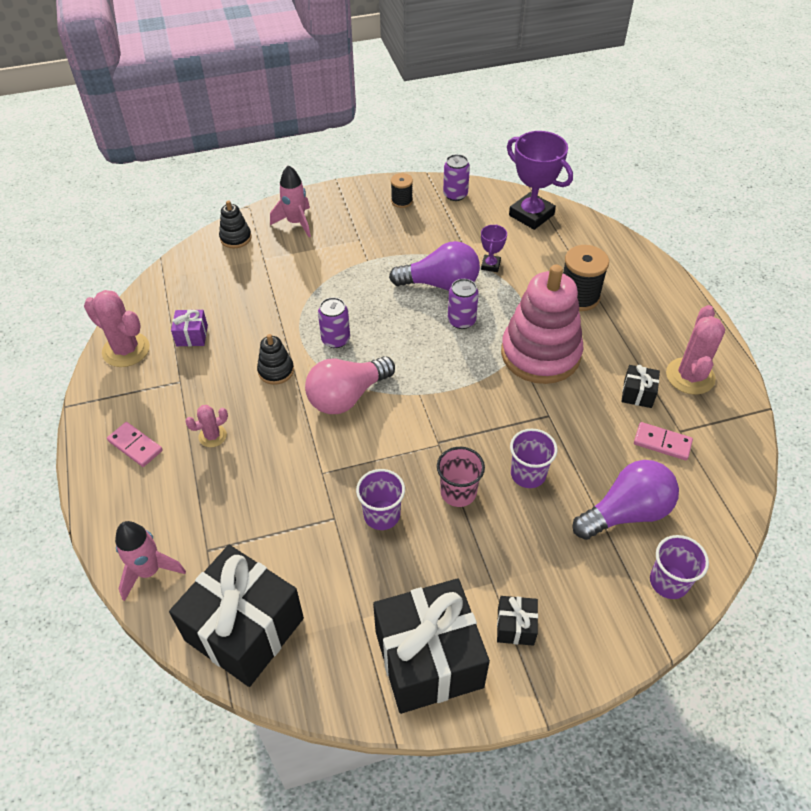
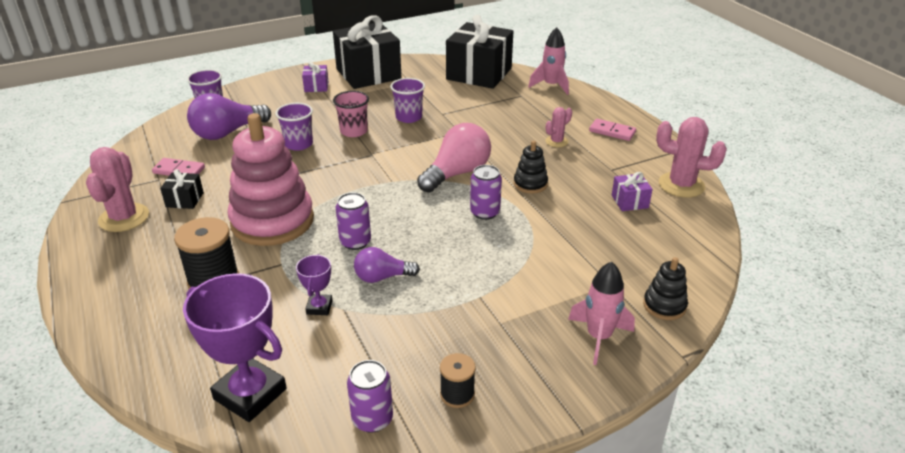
camera: 170 degrees right, 15 degrees down
purple light bulb [389,241,480,291] -> purple light bulb [354,247,420,283], size x0.60
black gift [497,596,538,646] -> purple gift [302,62,328,92]

